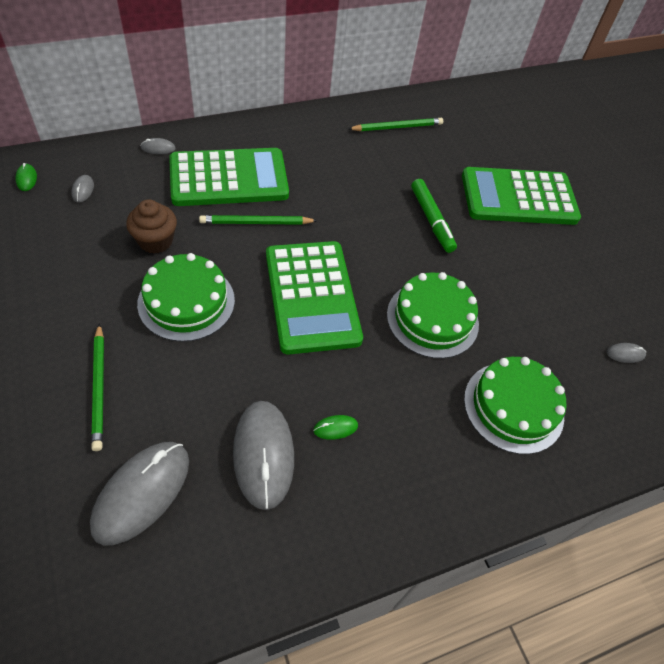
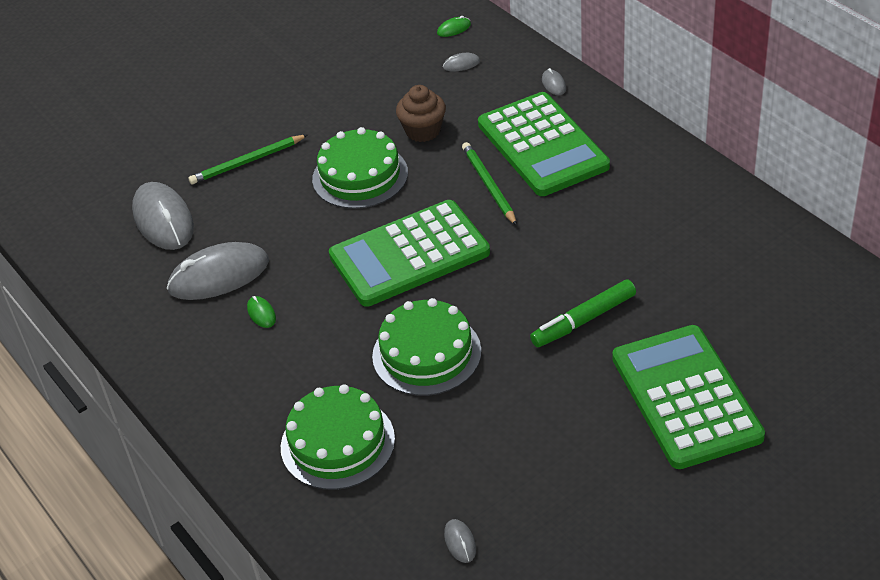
camera: 85 degrees right, 10 degrees down
grey mouse [90,442,189,546] -> grey mouse turned 45 degrees clockwise [132,182,194,250]
green pencil [348,118,443,131] -> none

